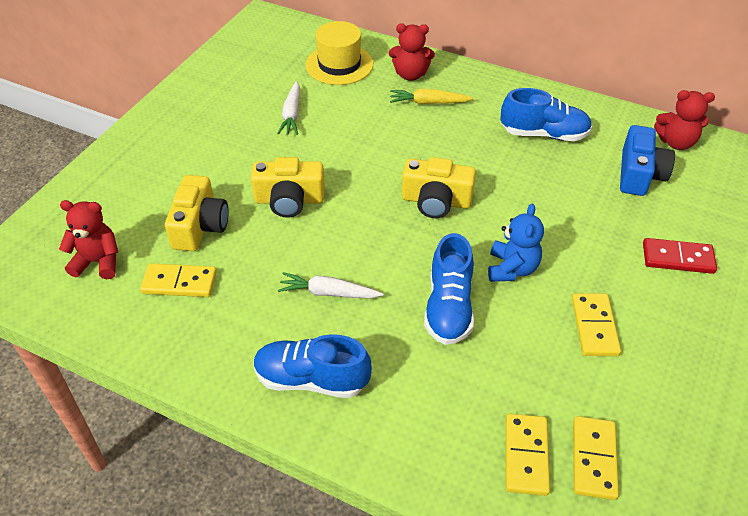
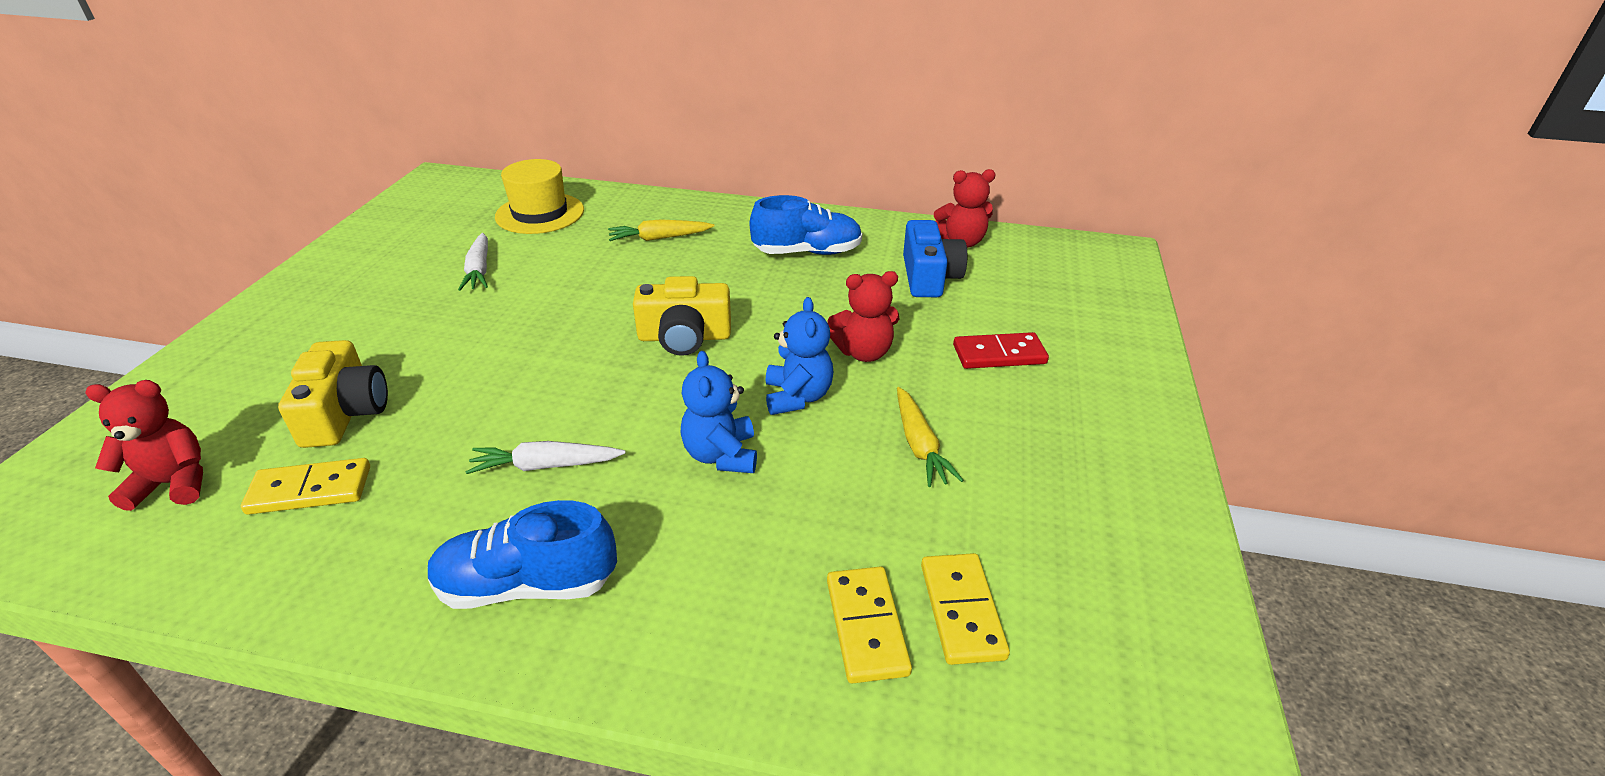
camera: 15 degrees left, 10 degrees down
yellow camera [251,157,325,218] -> none
red teddy bear [389,24,435,81] -> red teddy bear moved to [828,271,900,362]
blue shoe [424,233,474,345] -> blue teddy bear [680,351,757,473]
yellow domino [572,293,621,356] -> yellow carrot [897,387,964,487]

